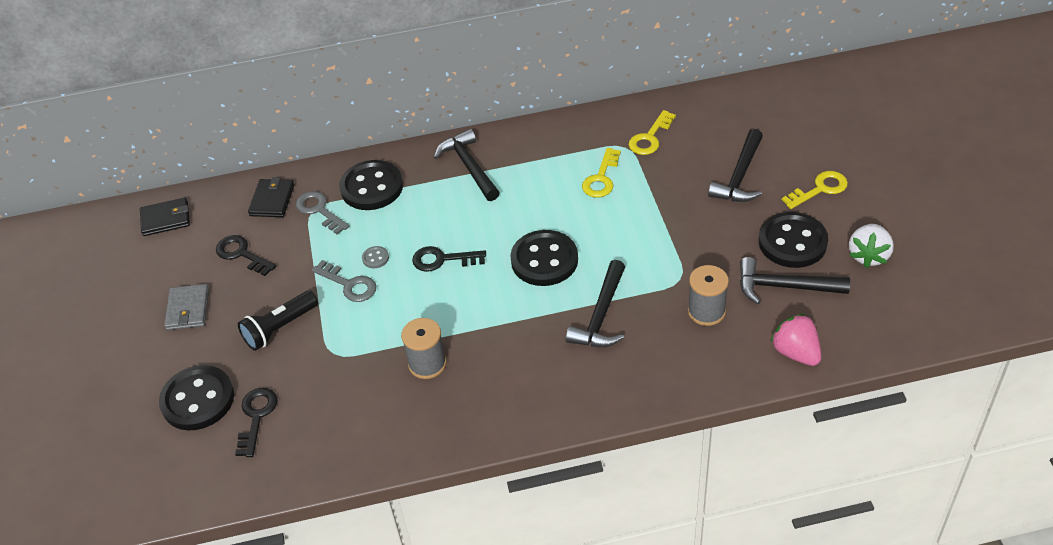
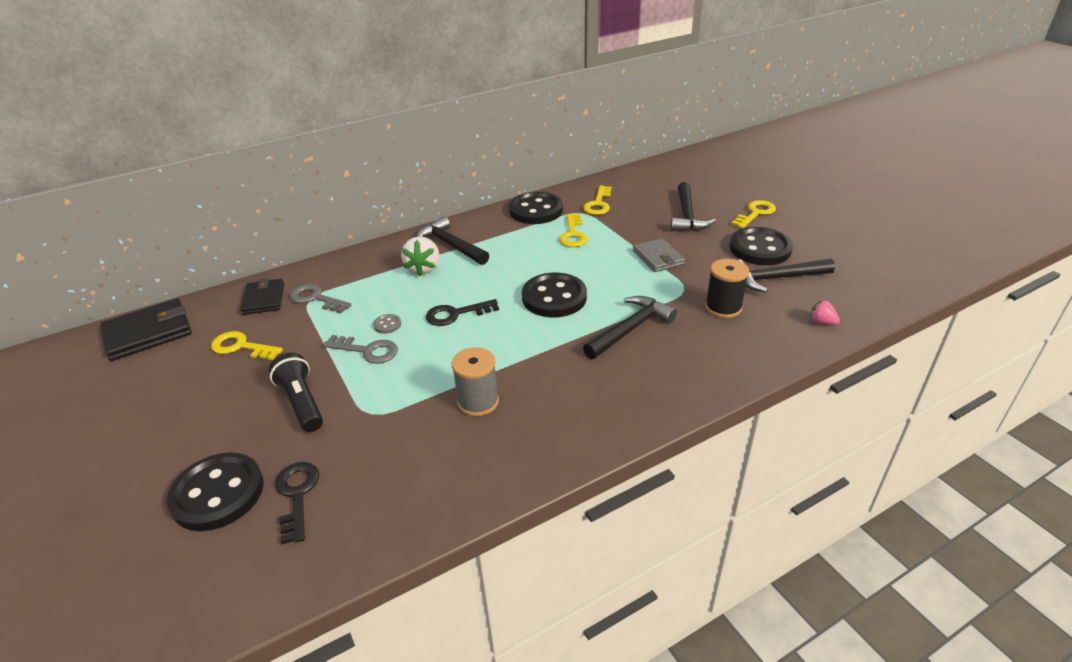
camera: 20 degrees left, 10 degrees down
black wallet [140,197,190,236] -> black wallet [100,298,192,361], size x1.51
grey wallet [164,284,209,330] -> grey wallet moved to [633,238,685,272]
black key [216,235,276,276] -> yellow key [211,331,283,360]
black flashlight [238,290,318,351] -> black flashlight turned 120 degrees clockwise [269,353,323,432]
black button [339,160,403,210] -> black button moved to [509,192,563,224]
black hammer [566,260,625,347] -> black hammer turned 135 degrees counterclockwise [583,296,677,359]
grey spool [688,265,729,326] -> black spool [705,259,749,318]
pink strawberry [770,314,821,366] -> pink strawberry [810,300,840,325], size x0.56
white strawberry [849,224,894,268] -> white strawberry moved to [401,237,440,276]

